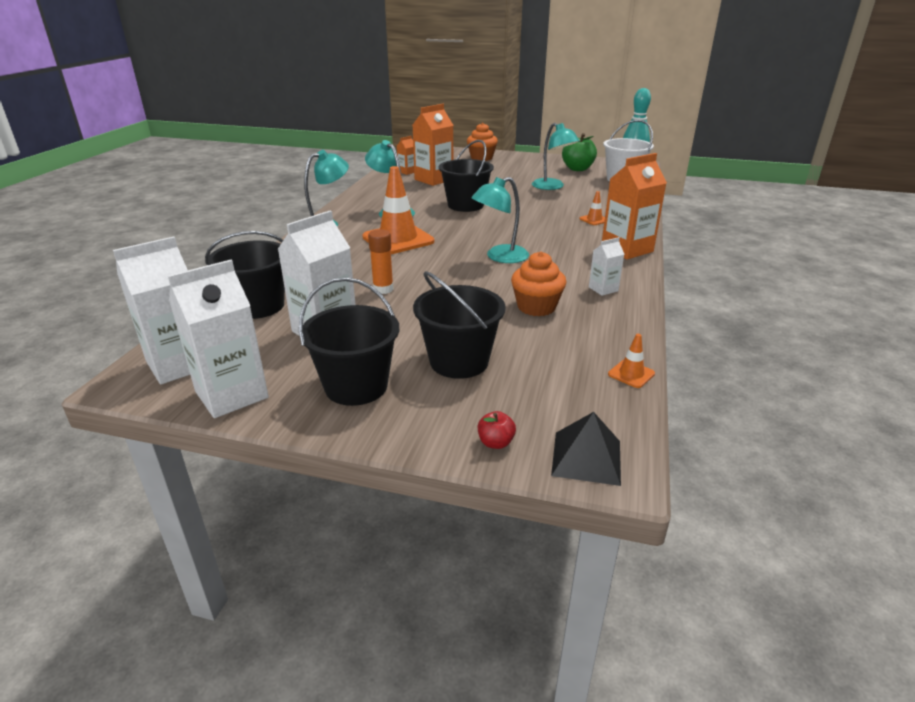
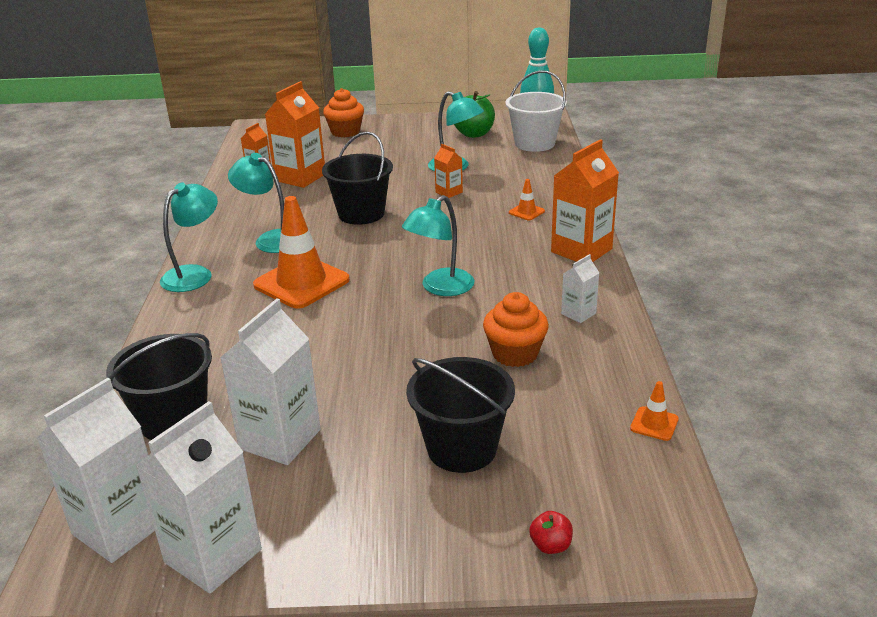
camera: 15 degrees left, 0 degrees up
black bucket [299,277,399,406] -> none
orange glue stick [368,229,394,294] -> none
black pyramid [551,412,621,486] -> none
none -> orange carton [434,144,463,198]

